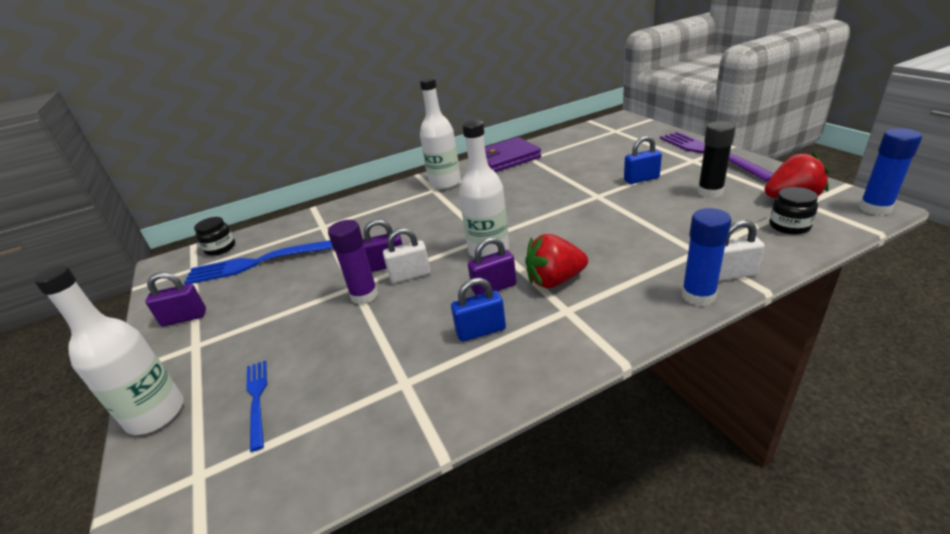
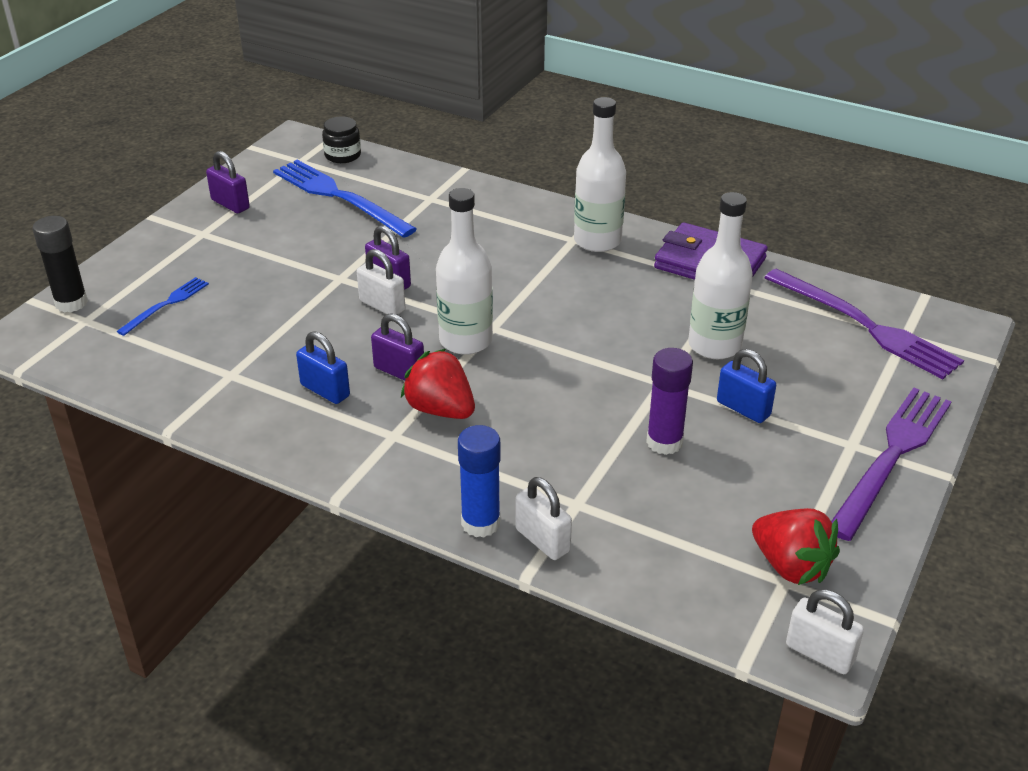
camera: 50 degrees right, 5 degrees up
white bottle [33,265,184,435] -> white bottle moved to [688,192,753,359]
purple glue stick [328,220,378,305] -> purple glue stick moved to [646,348,693,455]
black glue stick [697,121,735,198] -> black glue stick moved to [32,216,88,312]
black jar [769,187,818,235] -> none
blue glue stick [859,128,922,215] -> white padlock [786,590,864,674]
none -> purple fork [764,269,964,379]

